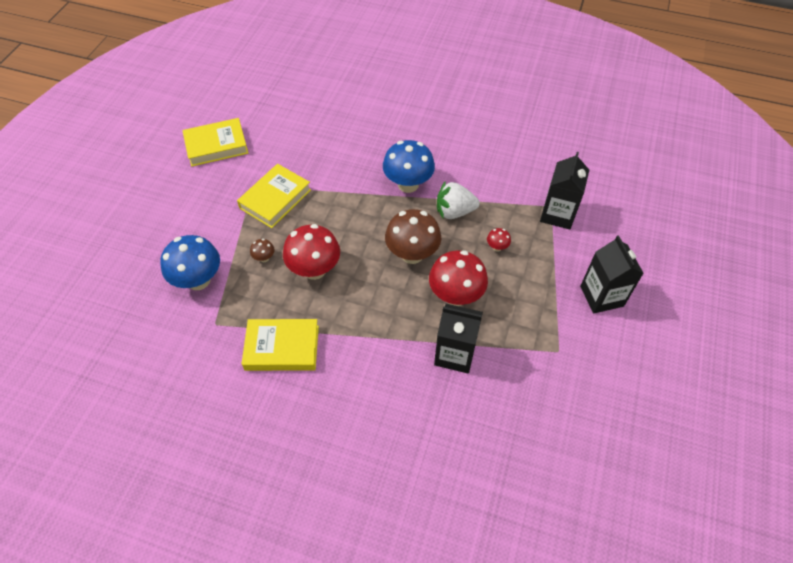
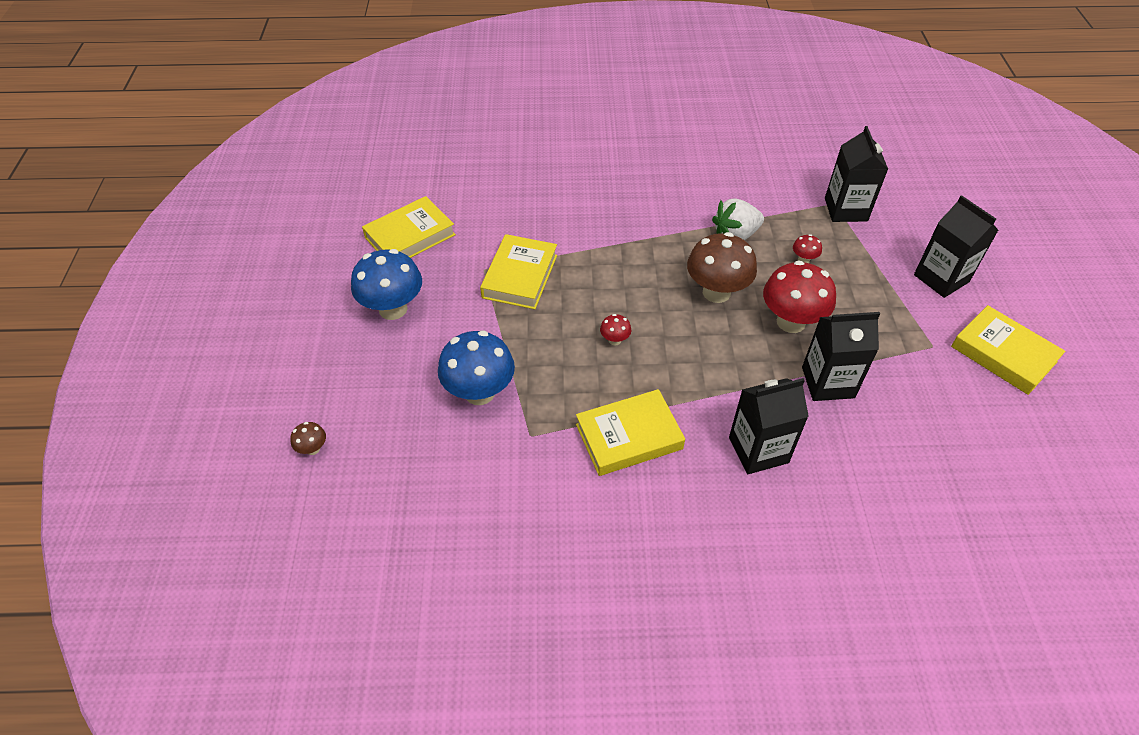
camera: 20 degrees left, 5 degrees down
brown mushroom [250,239,275,262] -> brown mushroom moved to [290,422,326,455]
red mushroom [283,224,340,280] -> red mushroom [600,314,631,345], size x0.44
blue mushroom [383,140,435,193] -> blue mushroom moved to [351,249,422,320]
none -> black carton [729,378,809,474]
none -> yellow book [951,305,1065,395]

